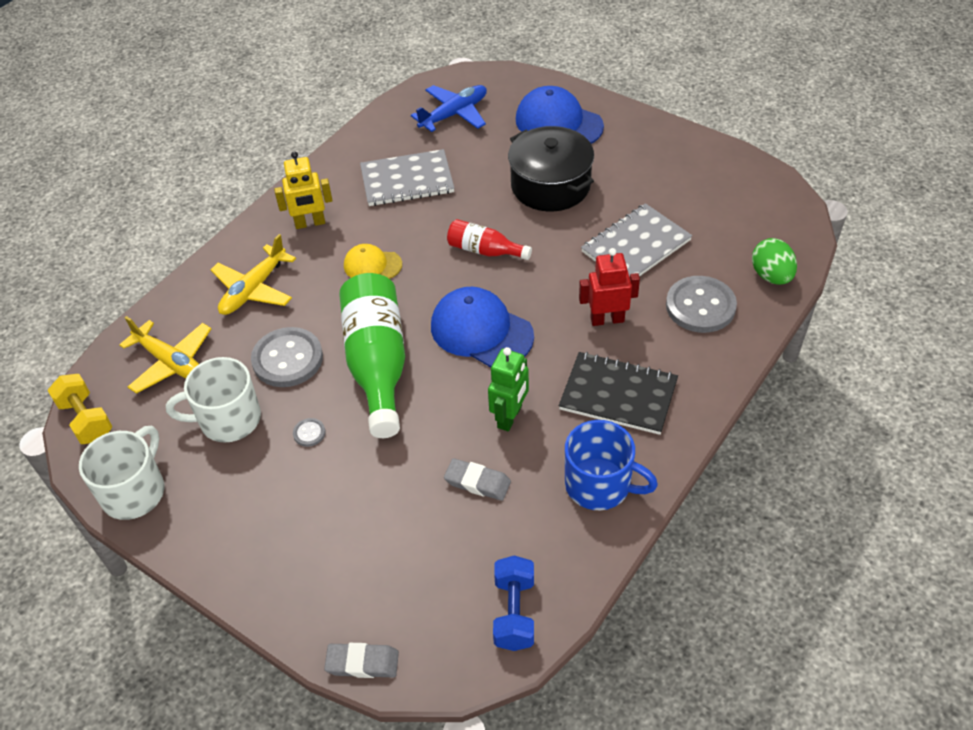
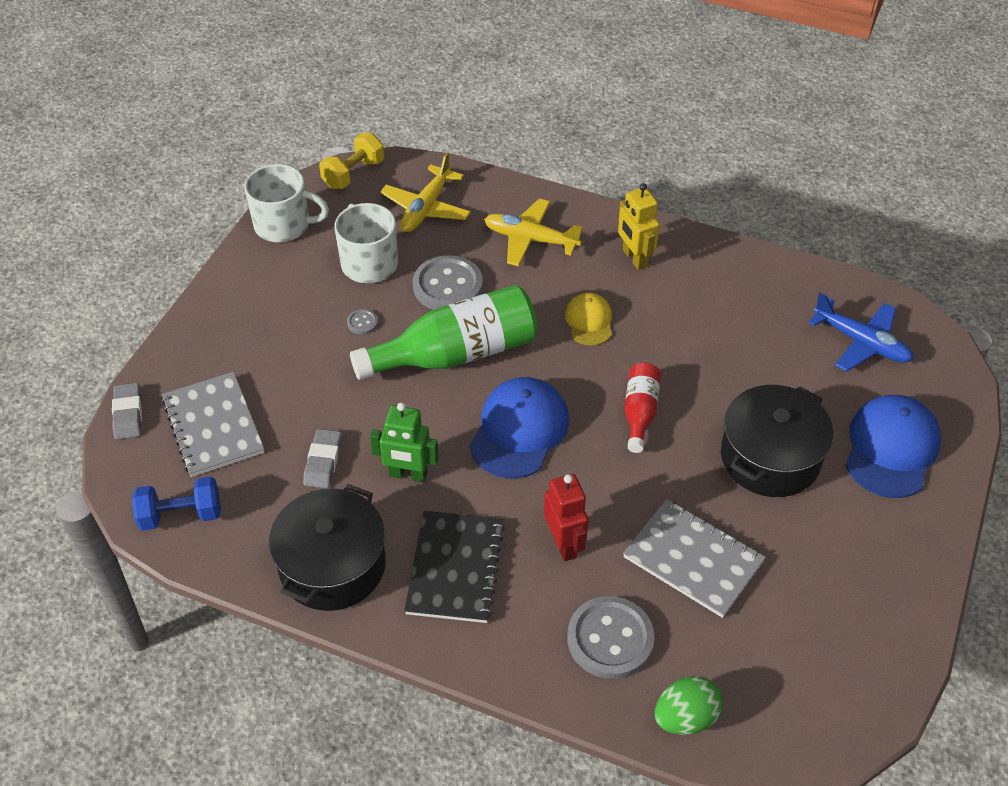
camera: 75 degrees right, 0 degrees up
grey notebook [360,149,454,206] -> grey notebook moved to [162,371,264,477]
blue mug [565,420,658,510] -> black pot [269,484,386,611]

